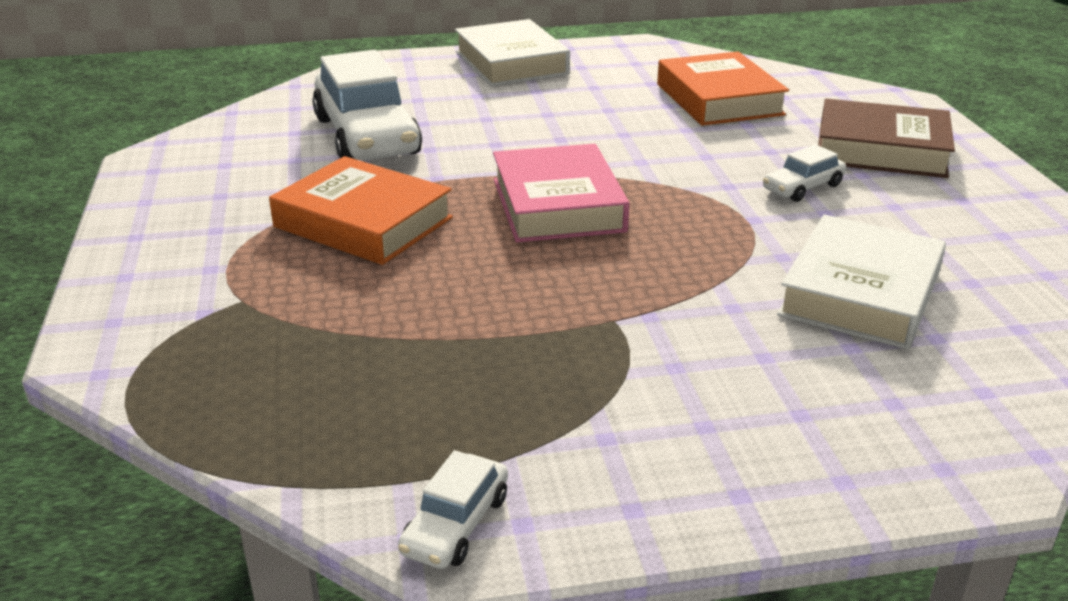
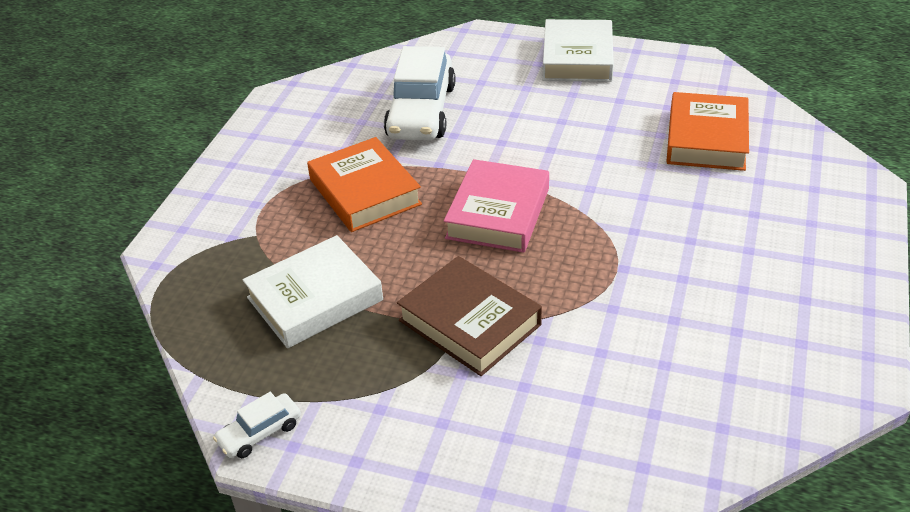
camera: 30 degrees right, 10 degrees up
white car [763,144,846,202] -> none
white book [777,215,946,349] -> white book moved to [243,235,383,348]
brown book [818,99,955,178] -> brown book moved to [397,256,542,376]

